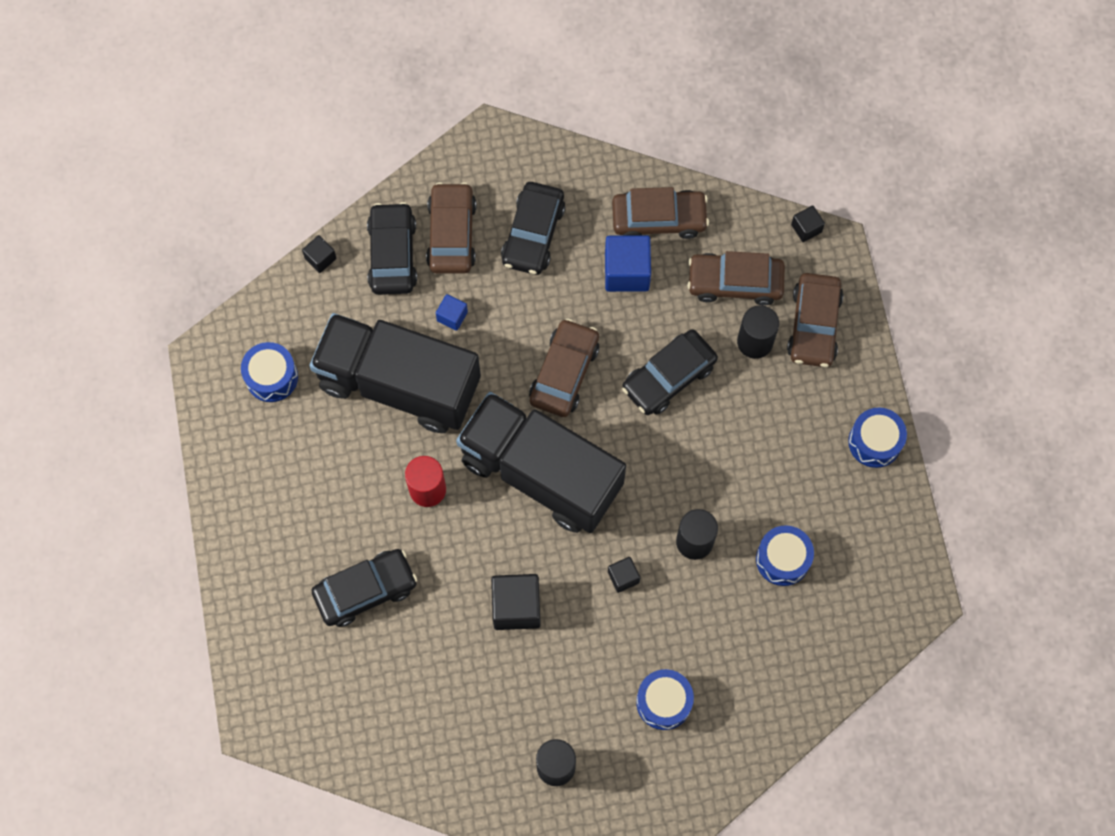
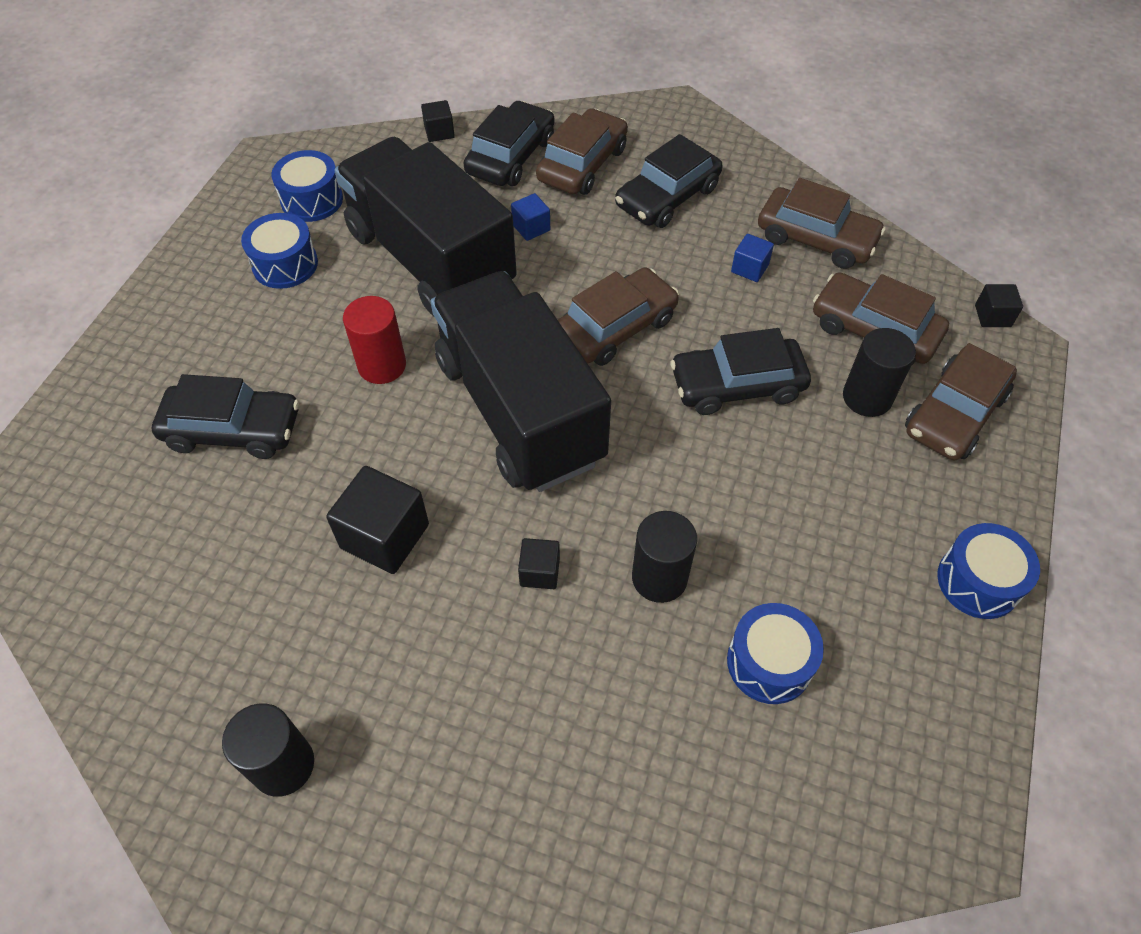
camera: 30 degrees right, 15 degrees down
blue cube [605,235,651,292] -> blue cube [731,234,774,282], size x0.54
blue drum [636,669,694,730] -> blue drum moved to [241,213,318,289]

